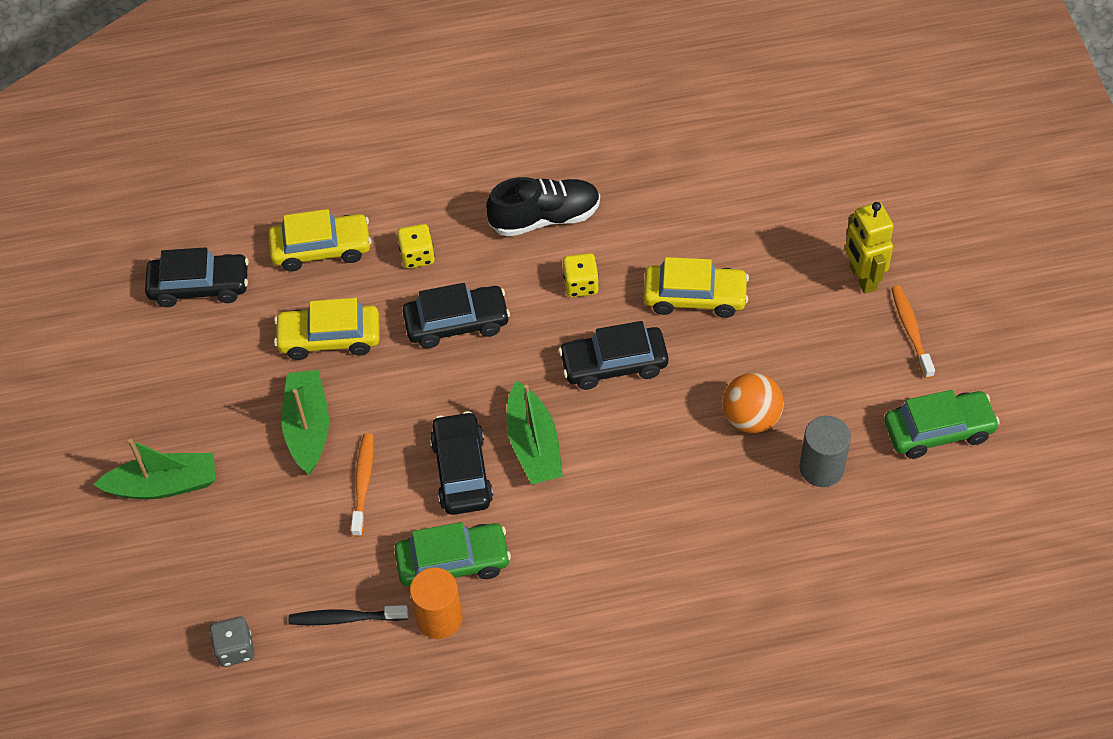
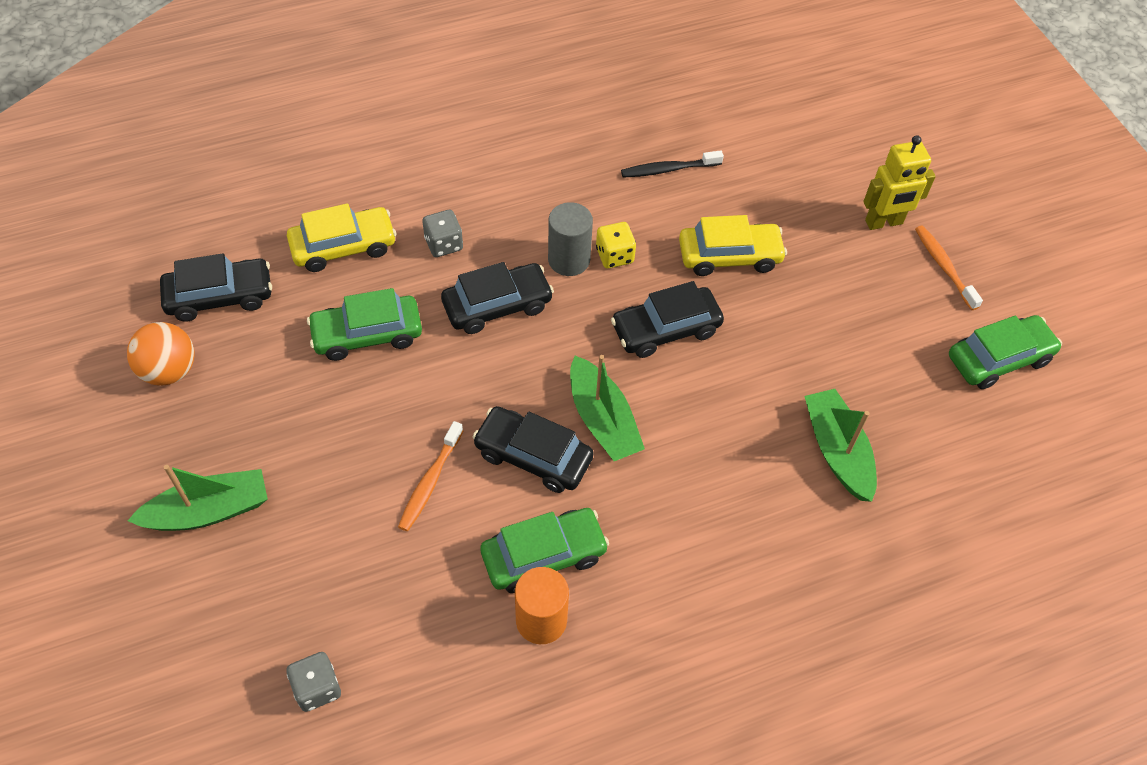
camera: 15 degrees left, 0 degrees up
yellow car [274,298,380,360] -> green car [307,288,422,361]
green boat [282,370,329,474] -> green boat moved to [805,389,877,502]
black toothbrush [288,605,408,625] -> black toothbrush moved to [621,150,724,178]
orange toothbrush [351,433,374,537] -> orange toothbrush turned 150 degrees counterclockwise [398,421,463,531]
yellow dice [397,224,435,269] -> grey dice [422,210,463,257]
black car [430,411,493,515] -> black car turned 45 degrees counterclockwise [473,406,594,493]
black shoe [486,177,600,237] -> none
orange ball [723,373,784,433] -> orange ball moved to [127,322,195,386]
grey cylinder [799,416,851,487] -> grey cylinder moved to [548,202,593,276]
yellow robot [845,202,894,294] -> yellow robot turned 75 degrees counterclockwise [863,135,936,230]

